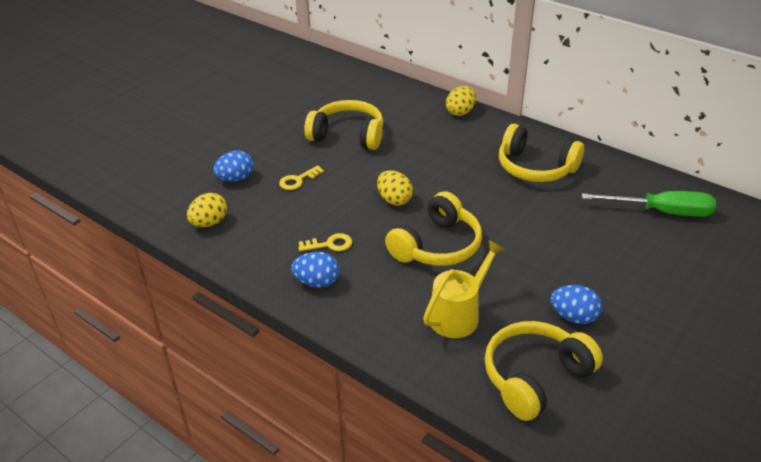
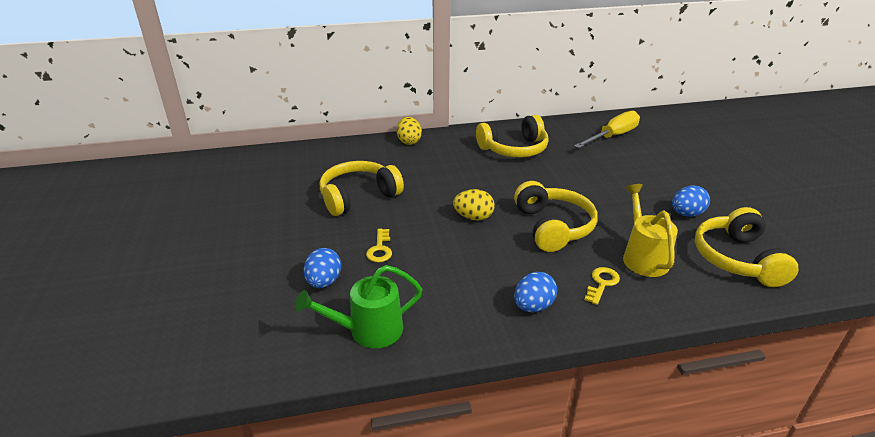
camera: 50 degrees left, 5 degrees down
yellow egg [187,193,227,227] -> green watering can [295,265,423,348]
yellow key [298,233,352,251] -> yellow key moved to [584,267,620,305]
green screwdriver [582,191,716,217] -> yellow screwdriver [574,111,640,148]

